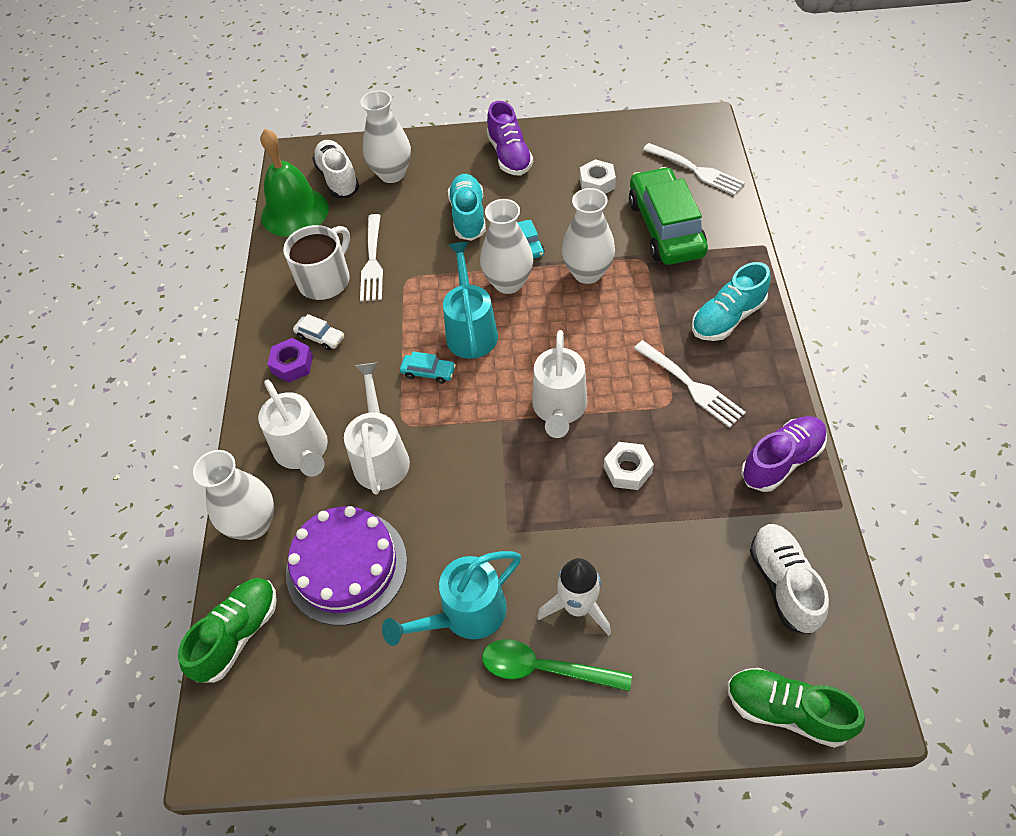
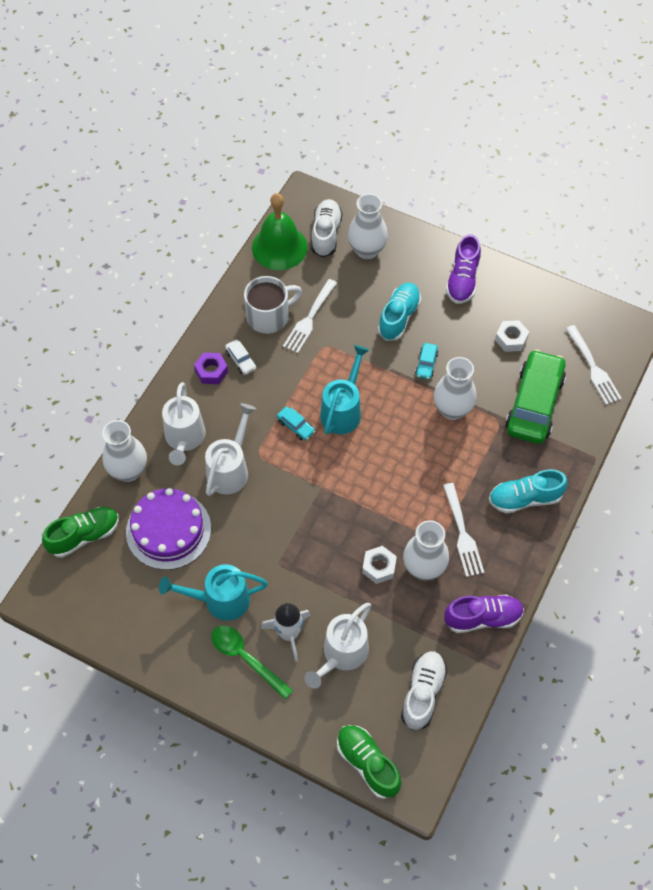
camera: 25 degrees right, 5 degrees up
white vase [480,199,533,294] -> white vase moved to [403,520,449,580]
white watering can [532,330,588,438] -> white watering can moved to [304,603,371,689]

